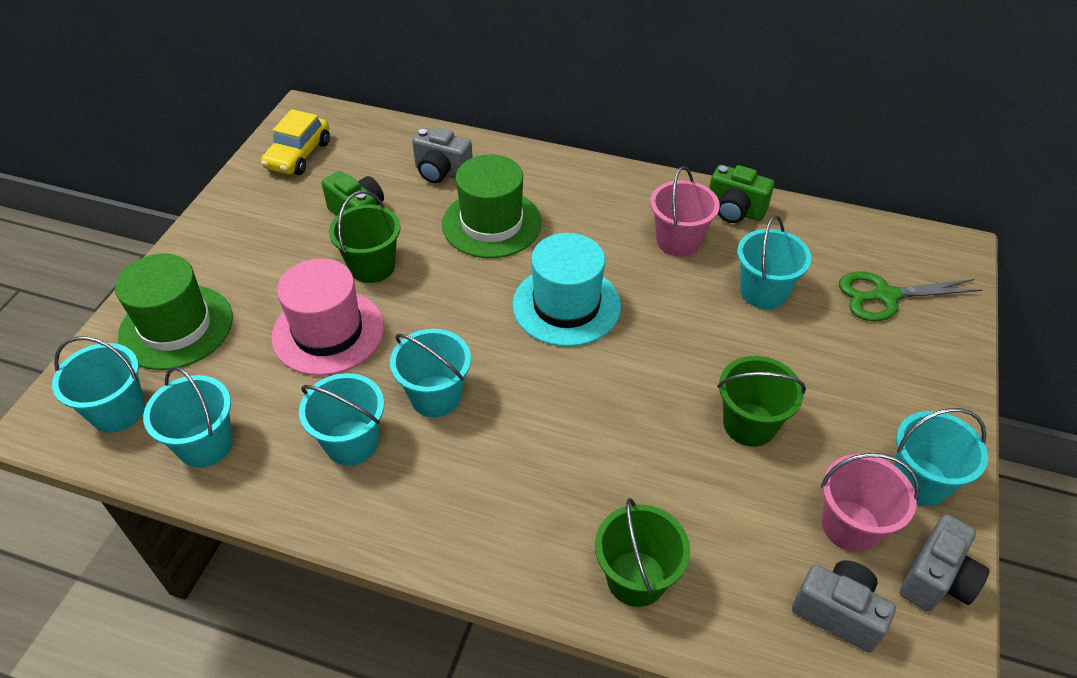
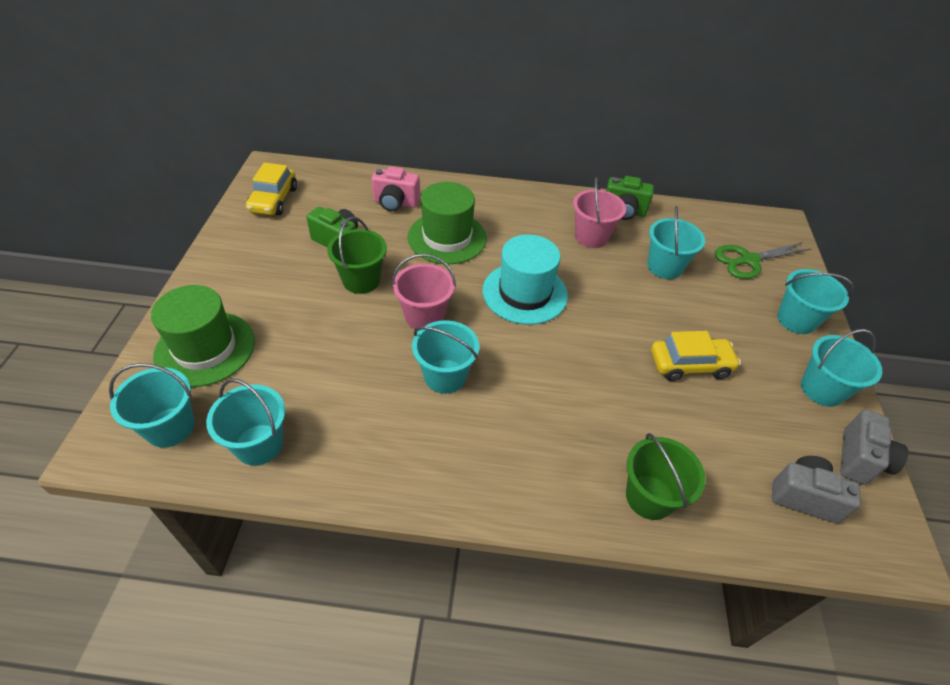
camera: 15 degrees left, 0 degrees up
pink hat [271,258,384,376] -> none
turquoise bucket [299,373,384,465] -> turquoise bucket moved to [777,269,854,334]
grey camera [412,127,473,183] -> pink camera [371,167,420,212]
green bucket [717,356,806,447] -> yellow car [651,331,741,381]
pink bucket [821,453,920,552] -> pink bucket moved to [392,254,456,329]

